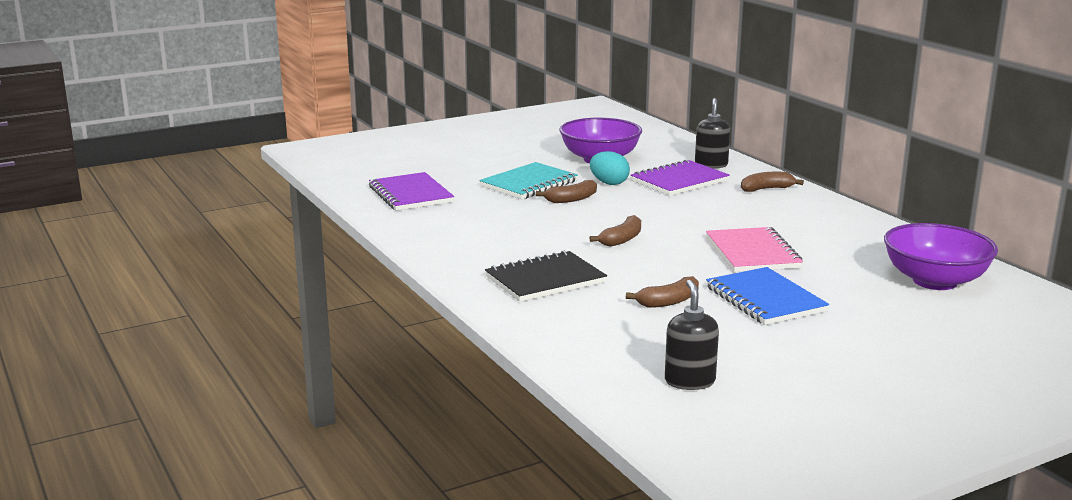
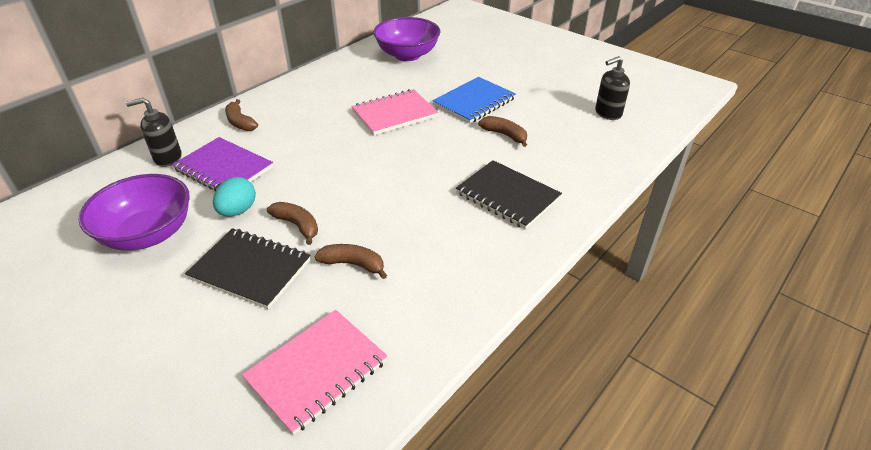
camera: 110 degrees left, 20 degrees up
purple notebook [369,172,454,211] -> pink notebook [242,310,388,435]
turquoise notebook [479,162,578,199] -> black notebook [185,228,310,309]
brown banana [589,215,641,247] -> brown banana moved to [315,244,387,279]

